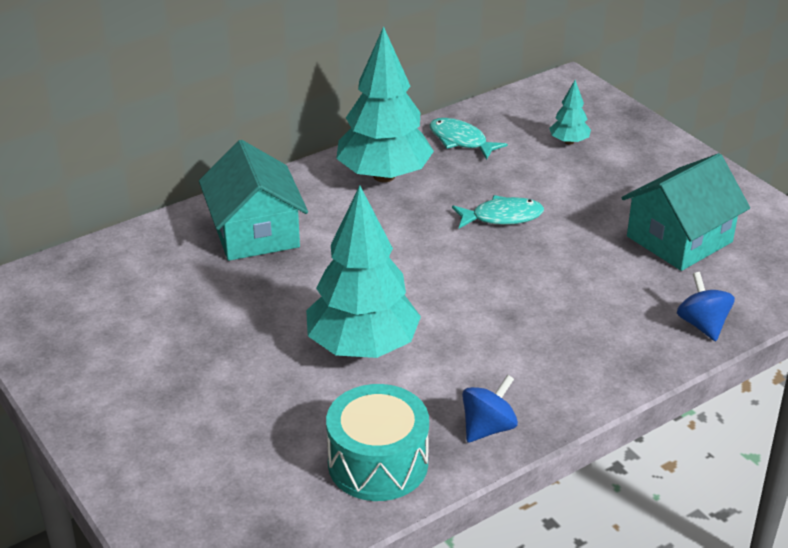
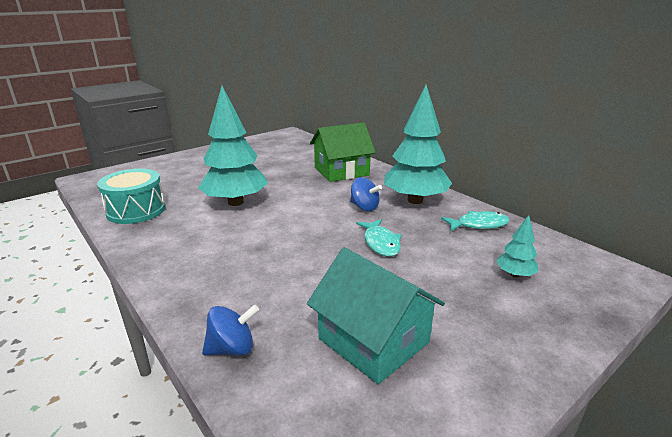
camera: 85 degrees right, 10 degrees down
turquoise house [199,140,308,261] -> green house [310,122,376,182]
turquoise fish [430,118,508,160] -> turquoise fish turned 45 degrees clockwise [441,211,510,231]
blue spinning top [462,374,518,442] -> blue spinning top moved to [350,177,382,211]

